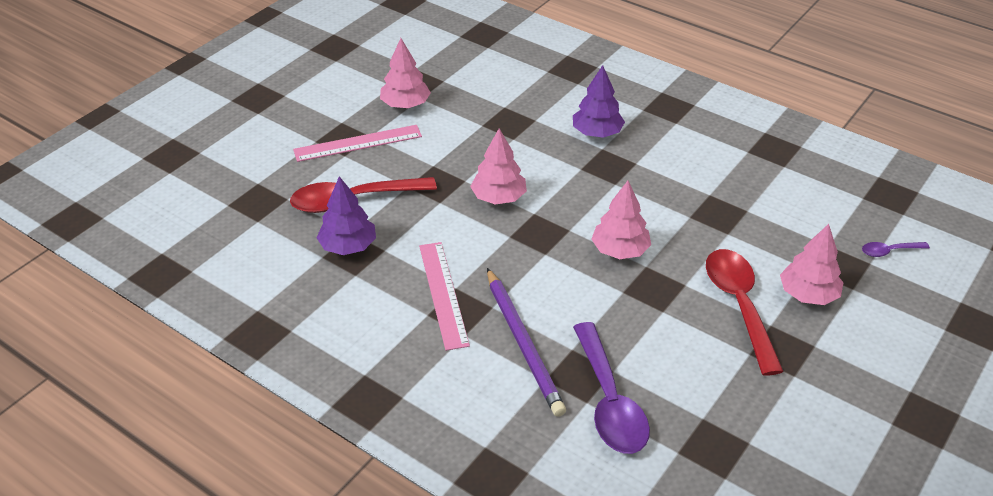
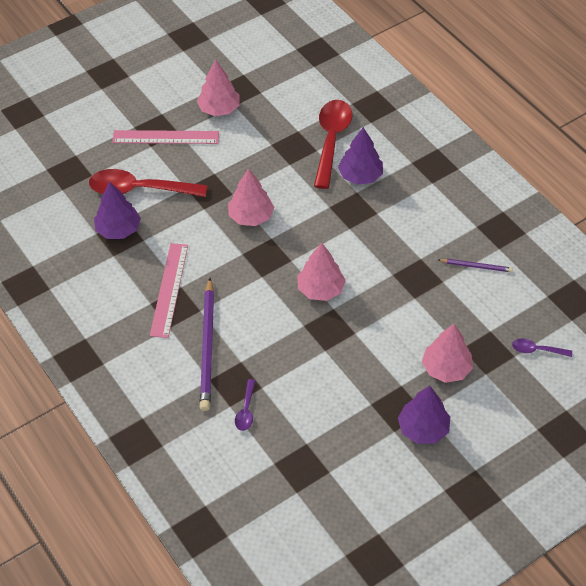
camera: 20 degrees right, 10 degrees up
purple spoon [573,322,650,454] -> purple spoon [235,379,256,431], size x0.46
red spoon [706,249,784,376] -> red spoon moved to [314,100,352,189]
none -> purple tree [398,386,450,444]
none -> purple pencil [439,259,513,272]

